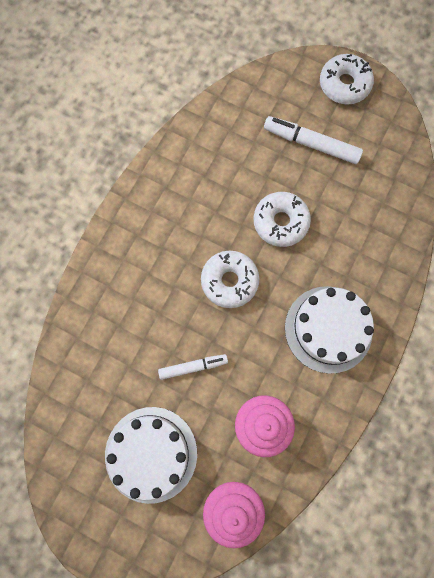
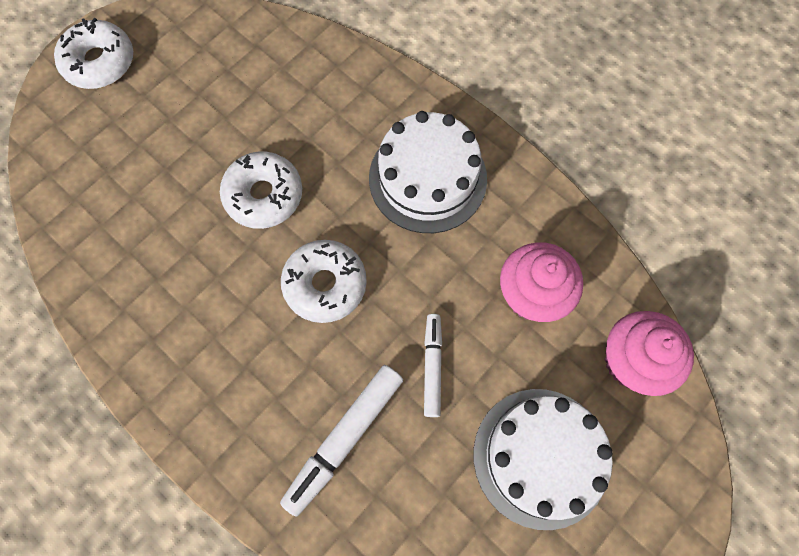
camera: 75 degrees left, 5 degrees down
white marker [264,116,363,164] -> white marker moved to [280,365,403,517]

